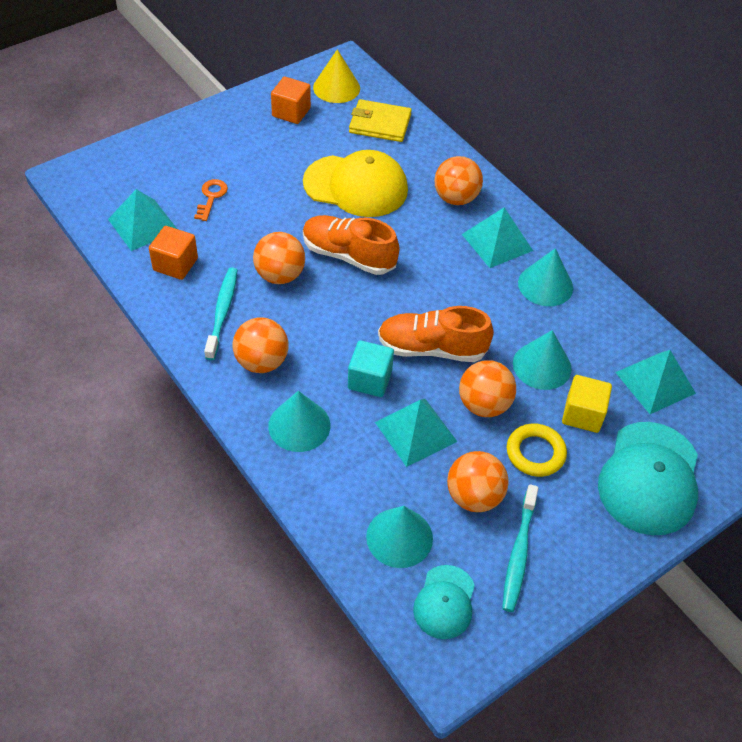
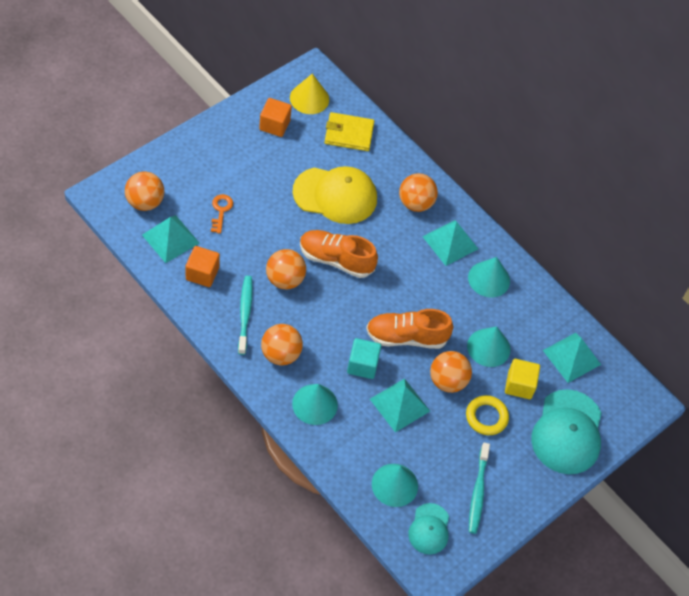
camera: 10 degrees left, 5 degrees up
orange ball [447,451,509,512] -> orange ball moved to [125,171,164,211]

